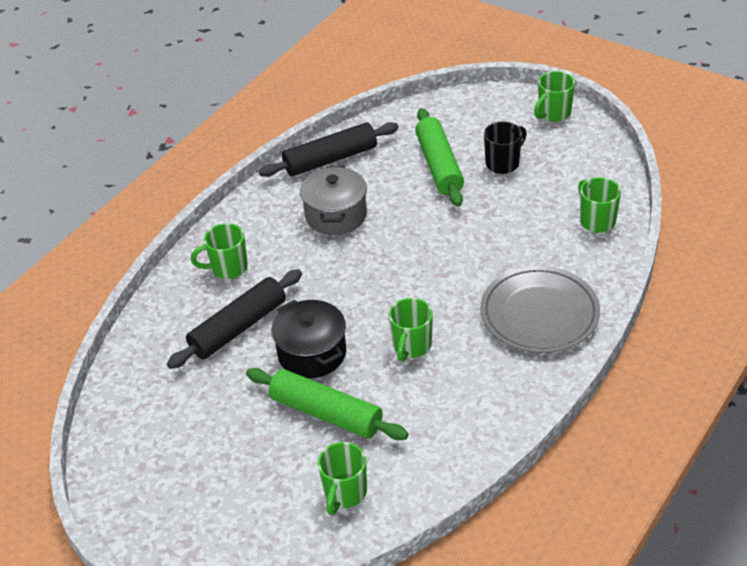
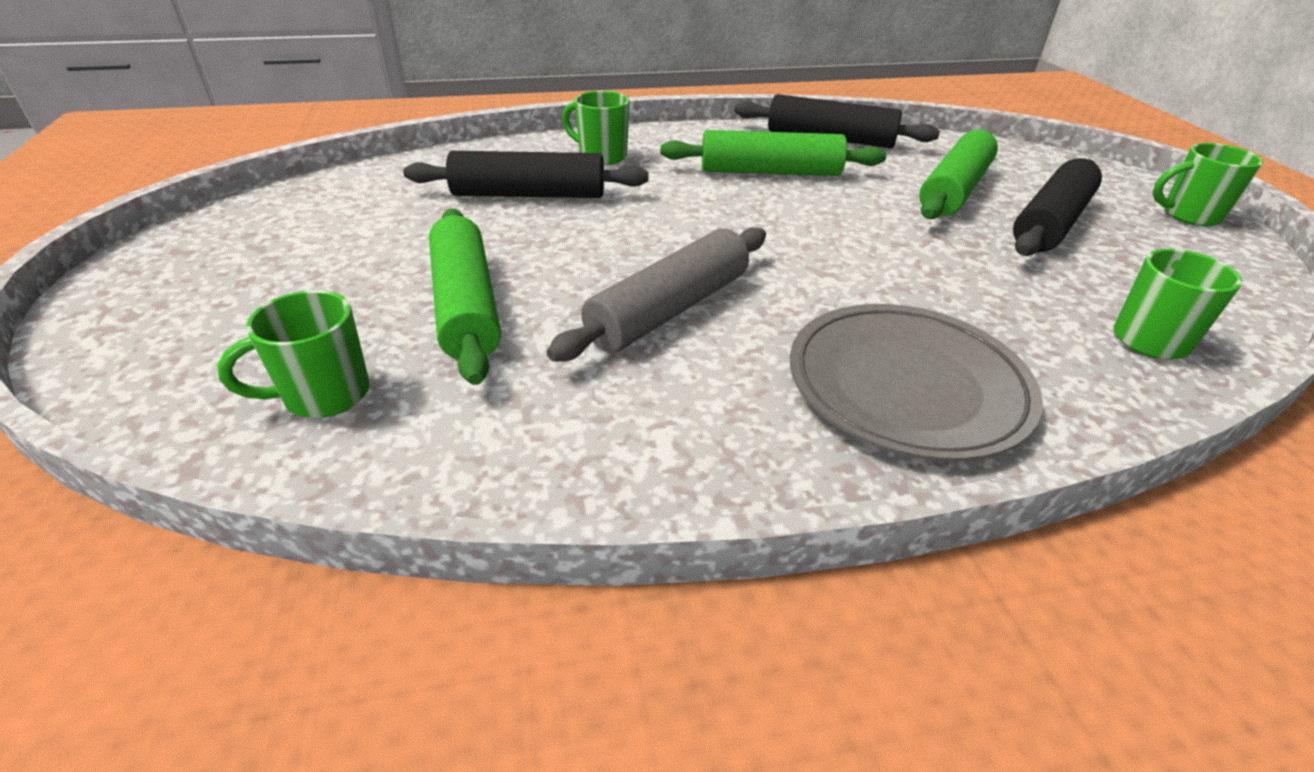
camera: 40 degrees right, 5 degrees down
black pot [271,300,346,378] -> none
grey pot [300,166,367,235] -> green rolling pin [661,130,886,176]
green mug [389,298,433,362] -> grey rolling pin [547,227,766,362]
black mug [484,121,527,174] -> black rolling pin [1013,158,1102,256]

